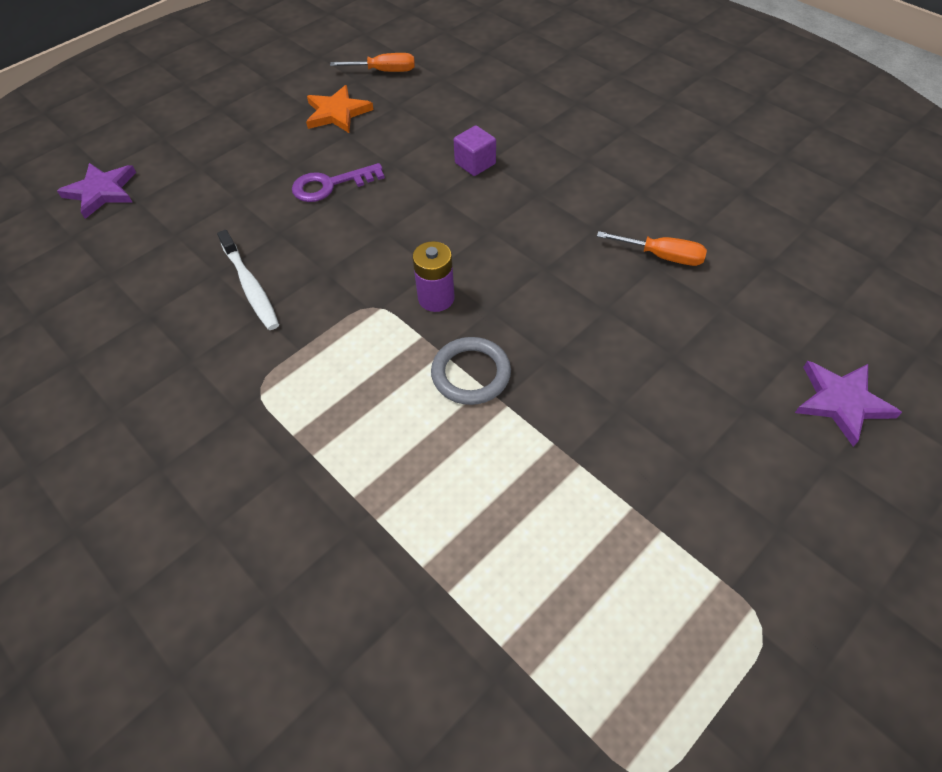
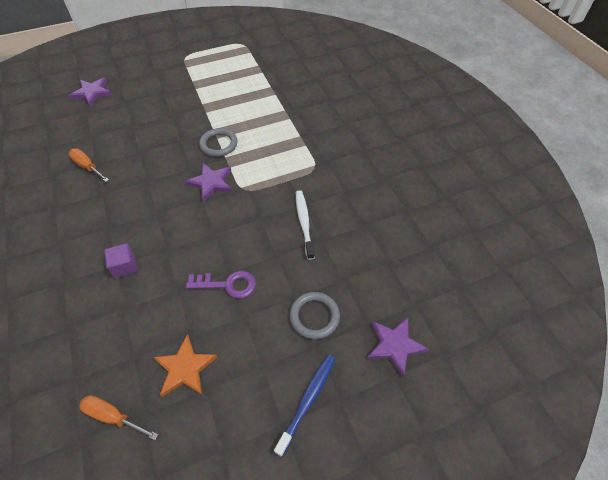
camera: 160 degrees left, 0 degrees up
purple battery [413,241,455,312] -> purple star [185,163,232,202]
none -> blue toothbrush [274,355,335,457]
none -> grey ring [290,292,340,339]

